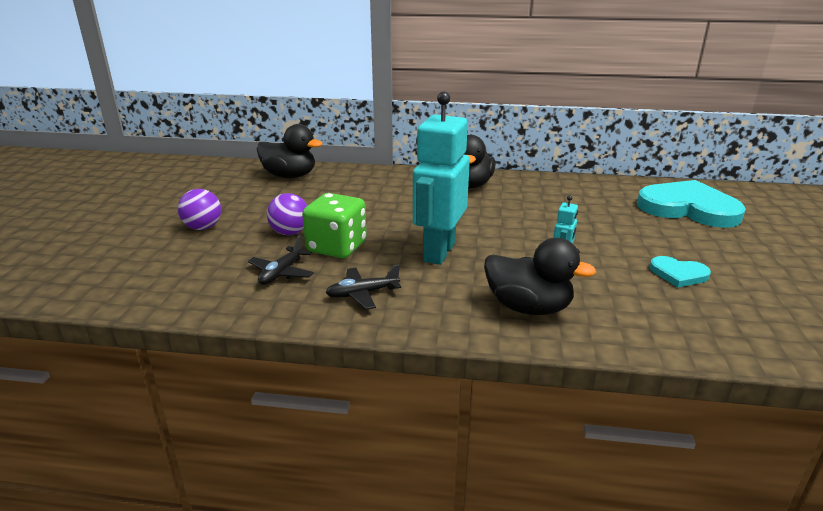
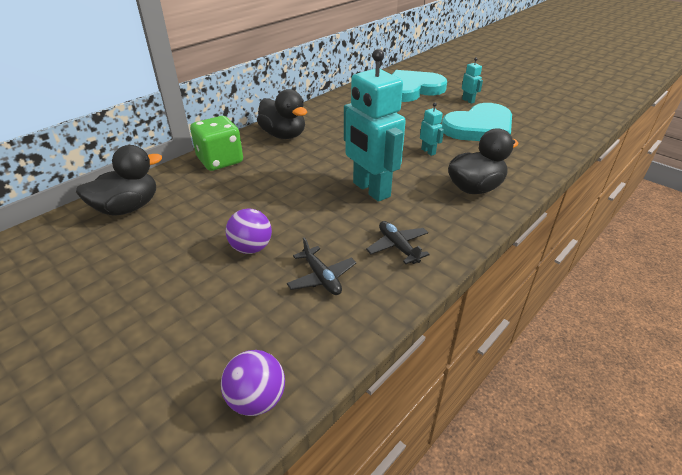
camera: 55 degrees left, 10 degrees up
purple ball [178,189,221,230] -> purple ball moved to [221,350,285,416]
green dice [302,193,367,258] -> green dice moved to [190,116,243,171]
black plane [325,264,401,310] -> black plane turned 135 degrees clockwise [366,221,430,264]
turquoise heart [650,256,711,287] -> turquoise heart [442,103,512,141], size x2.12
none -> turquoise robot [462,57,483,104]

